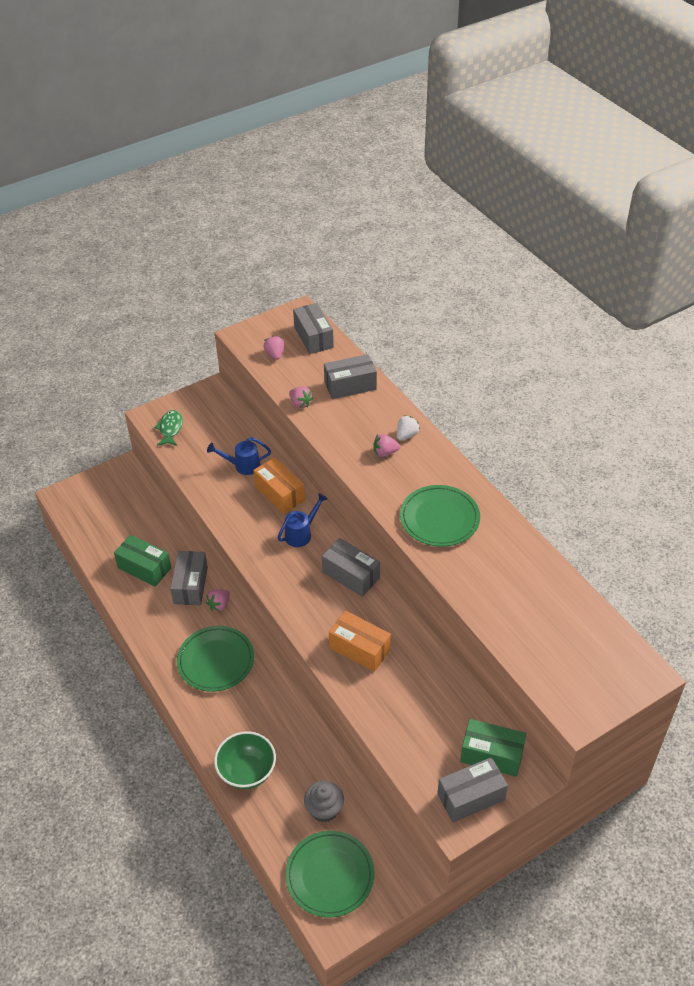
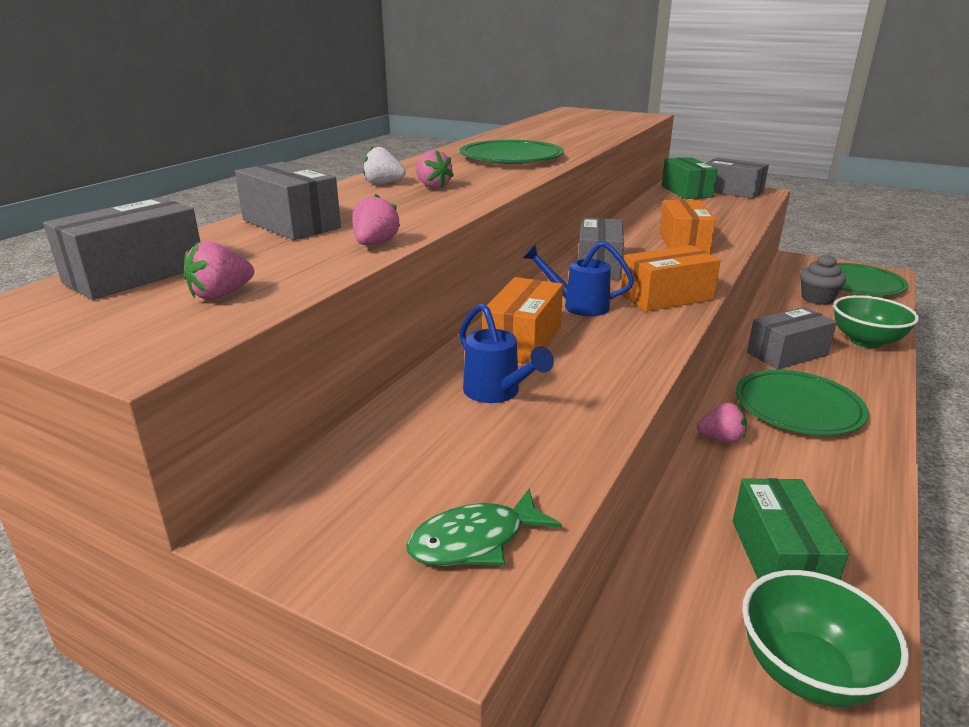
camera: 120 degrees left, 20 degrees down
grey box [170,551,208,605] -> grey box moved to [747,307,837,370]
none -> orange box [621,245,721,312]
none -> green bowl [742,570,909,707]

